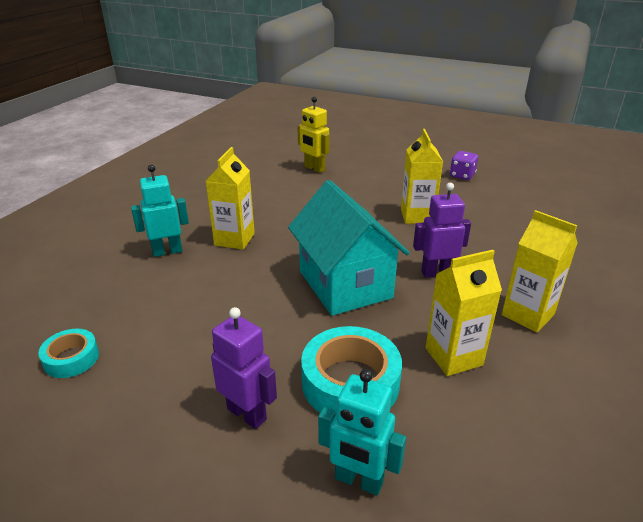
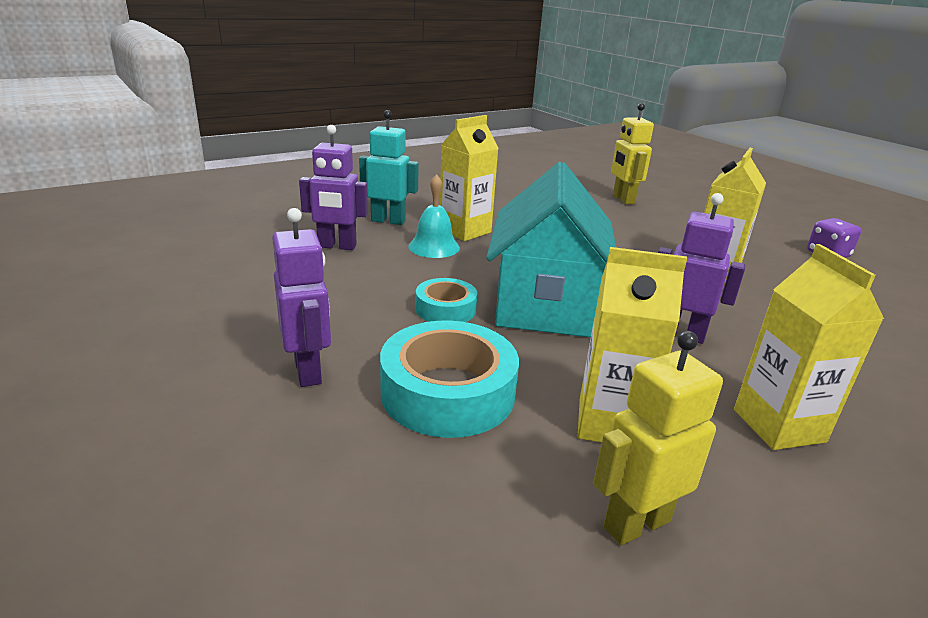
camera: 30 degrees right, 5 degrees down
turquoise tape [38,329,99,378] -> turquoise tape moved to [415,278,477,322]
turquoise robot [318,369,406,496] -> none
none -> purple robot [299,125,368,250]
none -> turquoise bell [408,174,460,258]
none -> yellow robot [593,331,723,545]

